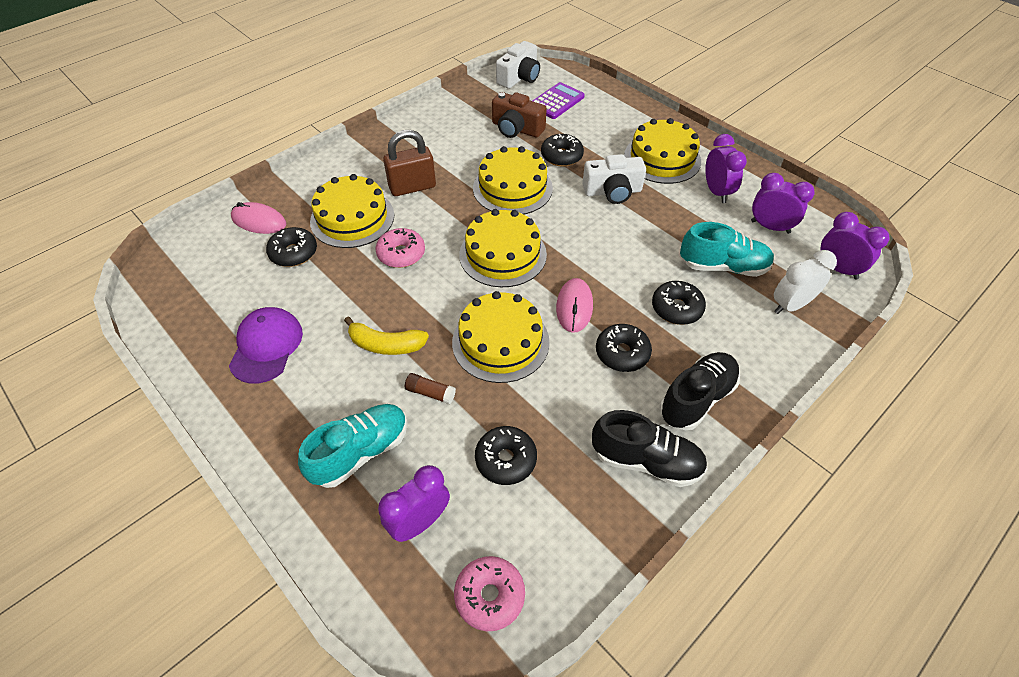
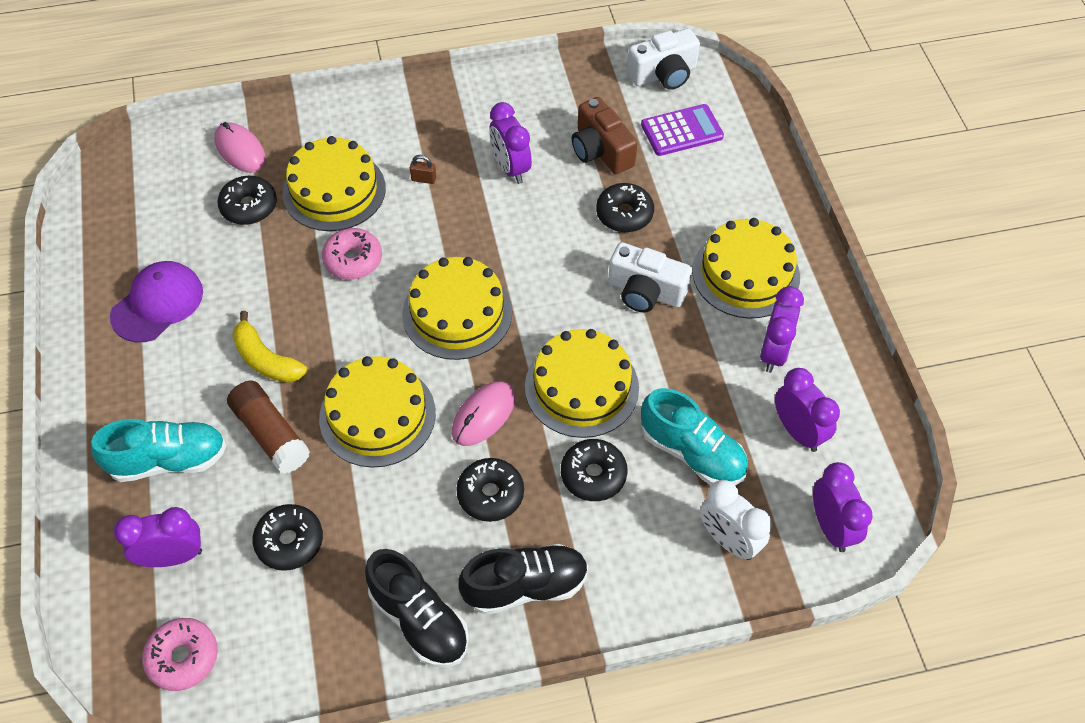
camera: 30 degrees right, 5 degrees up
brown padlock [383,130,436,196] -> brown padlock [410,155,436,184], size x0.42
brown glue stick [405,373,456,404] -> brown glue stick [227,381,310,474], size x1.79
yellow cake [473,146,553,214] -> yellow cake moved to [525,329,639,438]
white clock [774,250,837,314] -> white clock turned 135 degrees counterclockwise [700,480,772,560]
none -> purple clock [489,102,532,184]

